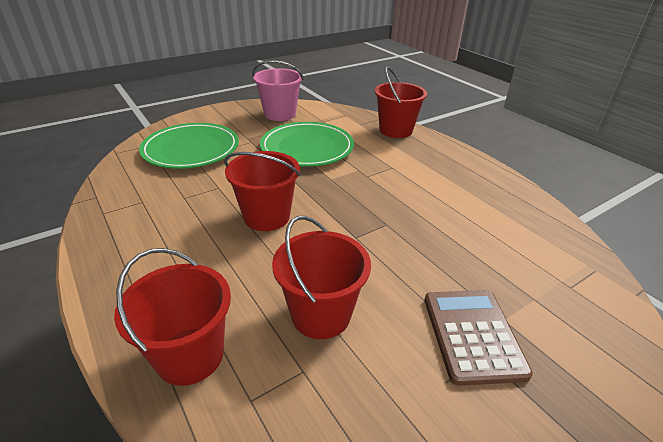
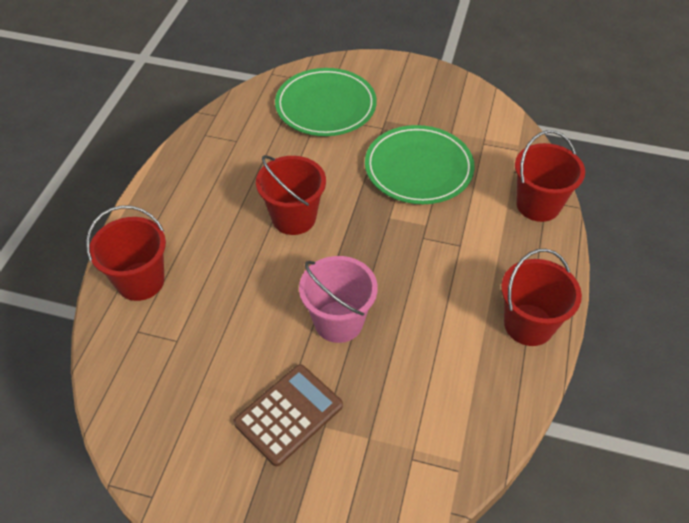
camera: 50 degrees right, 15 degrees up
pink bucket [252,60,304,121] -> pink bucket moved to [299,256,378,343]
red bucket [272,216,371,339] -> red bucket moved to [501,249,582,346]

